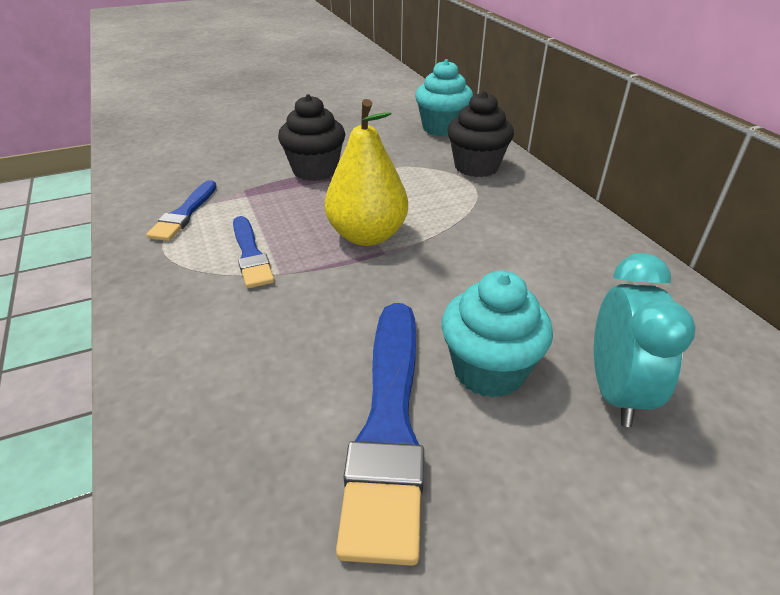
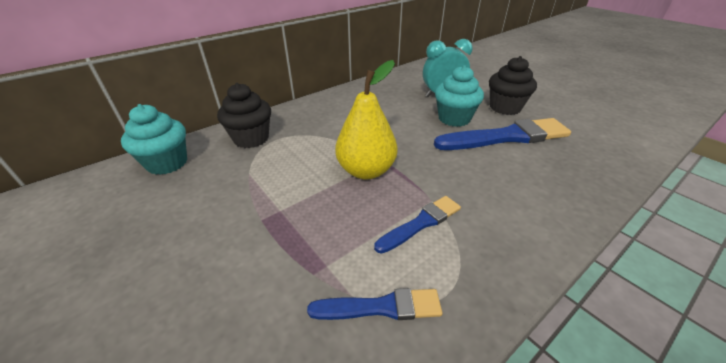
camera: 105 degrees left, 0 degrees up
black cupcake [278,94,345,181] -> black cupcake moved to [489,56,537,115]

